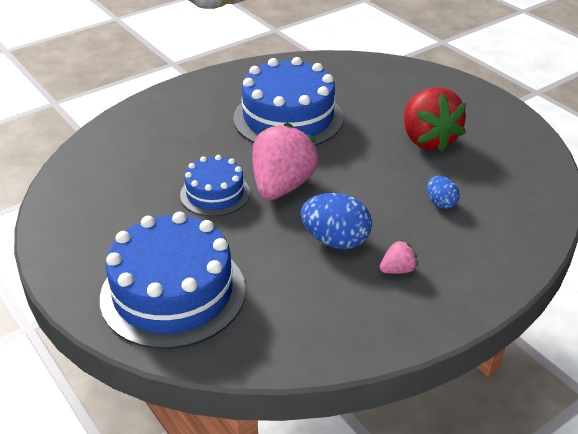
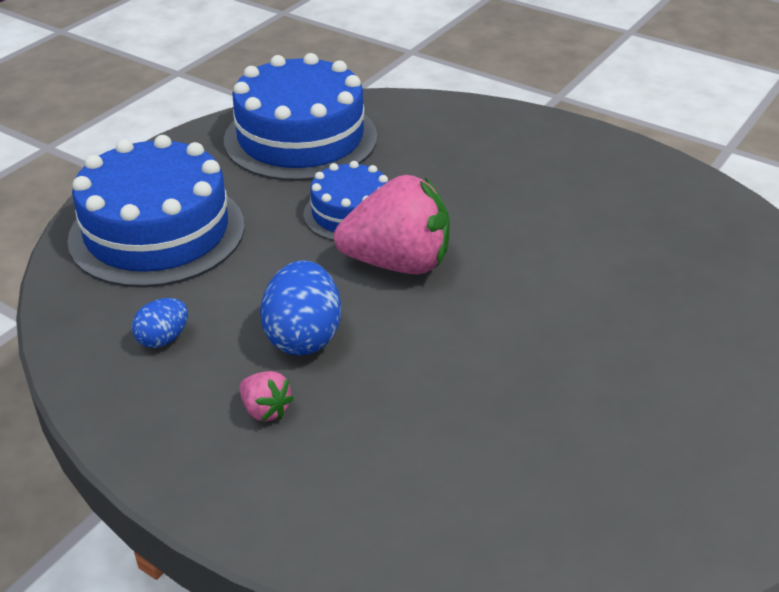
camera: 70 degrees right, 0 degrees up
blue cake [233,57,343,146] -> blue cake moved to [224,53,377,181]
red strawberry [404,88,466,152] -> none
blue egg [427,176,460,209] -> blue egg moved to [132,298,188,348]

